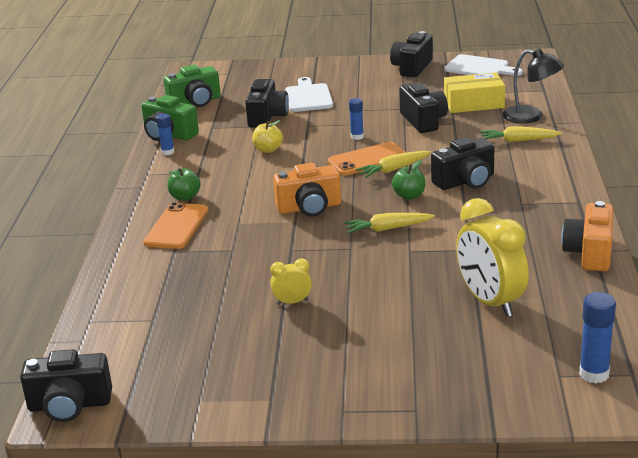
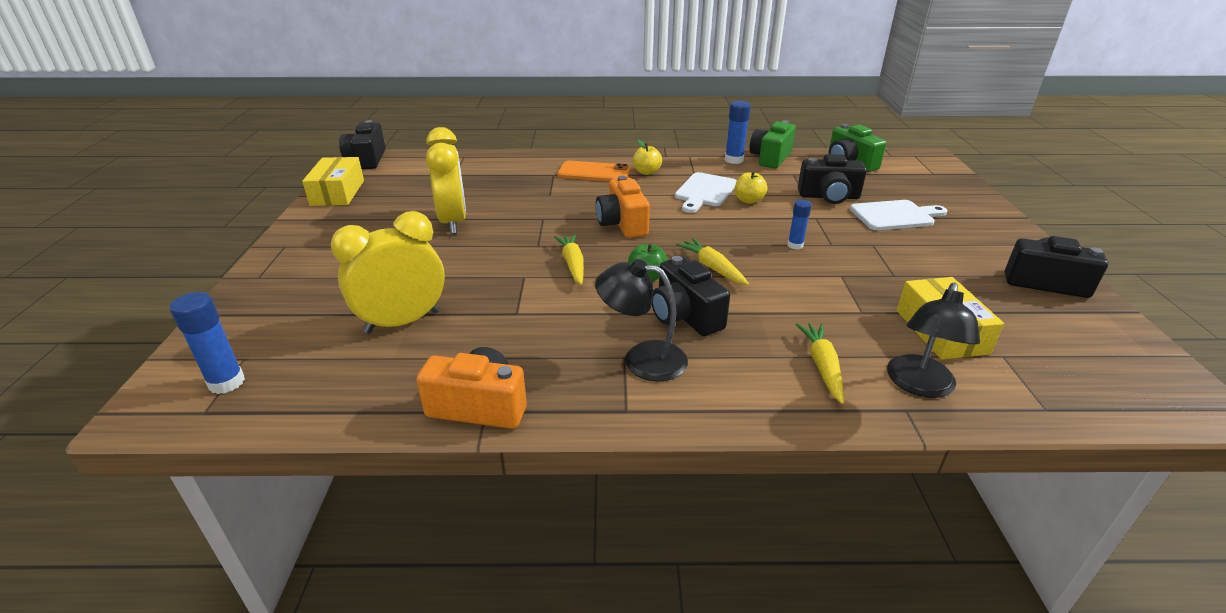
camera: 85 degrees right, 5 degrees up
blue glue stick [156,113,174,155] -> blue glue stick [725,101,751,164], size x1.55
green apple [168,167,201,201] -> yellow apple [633,140,662,175]
yellow clock [270,258,312,305] -> yellow clock [426,127,466,234], size x2.12
orange phone [328,142,406,175] -> none
black camera [399,83,448,133] -> none
white cutting board [444,54,523,76] -> white cutting board moved to [675,172,737,213]
none -> yellow box [302,157,364,206]
none -> black lamp [595,259,688,382]

